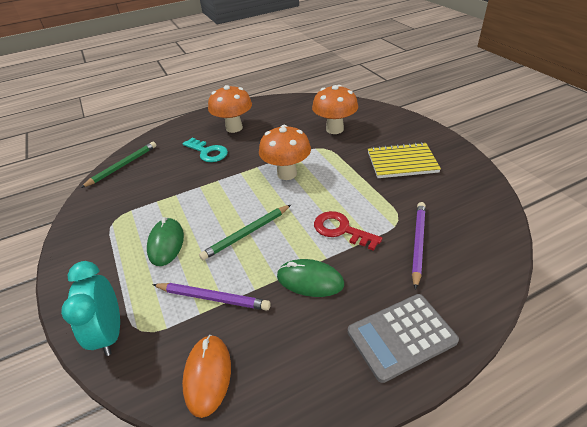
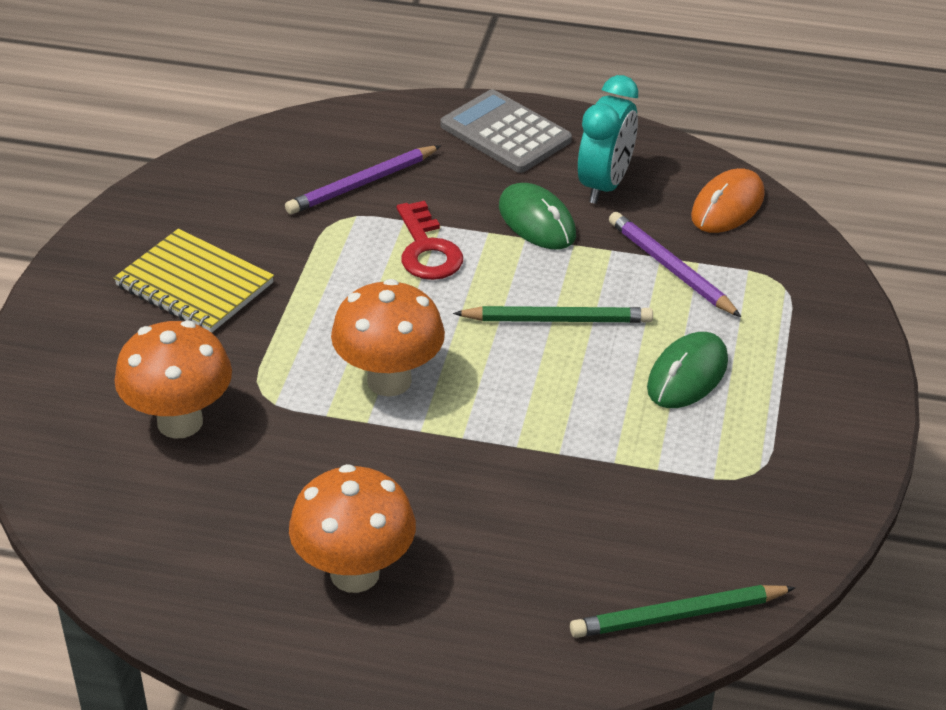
camera: 145 degrees left, 0 degrees up
turquoise clock [61,261,120,356] -> turquoise clock moved to [578,75,638,204]
turquoise key [183,138,228,162] -> none
grey calculator [348,294,459,383] -> grey calculator turned 150 degrees counterclockwise [441,89,572,173]

